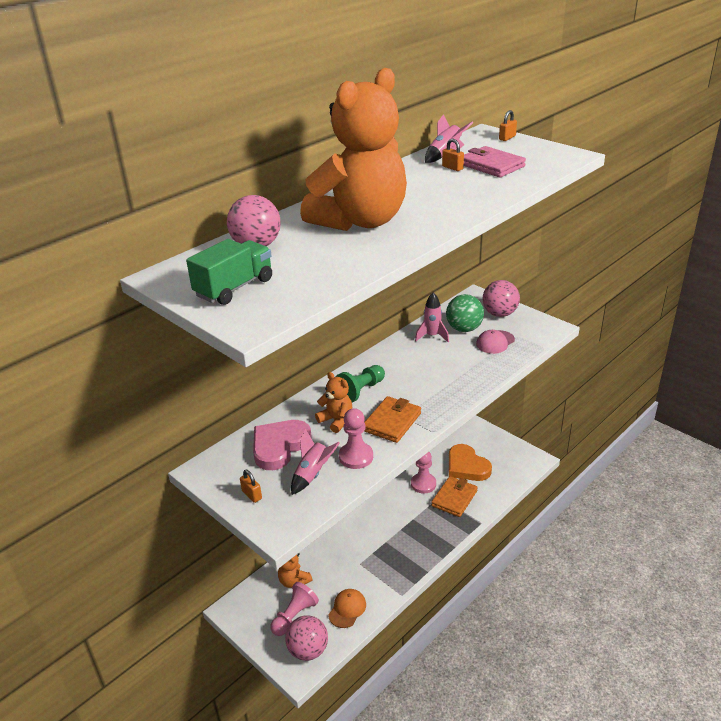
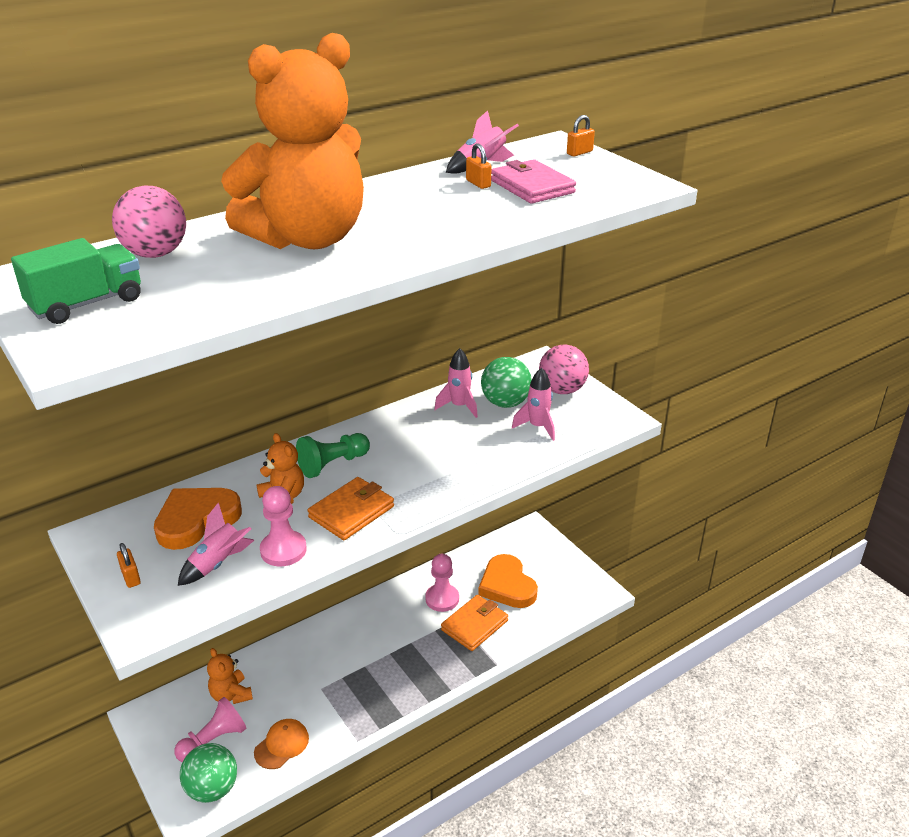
camera: 10 degrees right, 0 degrees up
pink heart [253,420,312,470] -> orange heart [154,488,242,550]
pink ball [285,616,328,661] -> green ball [180,743,237,803]
pink cap [476,330,515,354] -> pink rocket [512,368,555,441]

